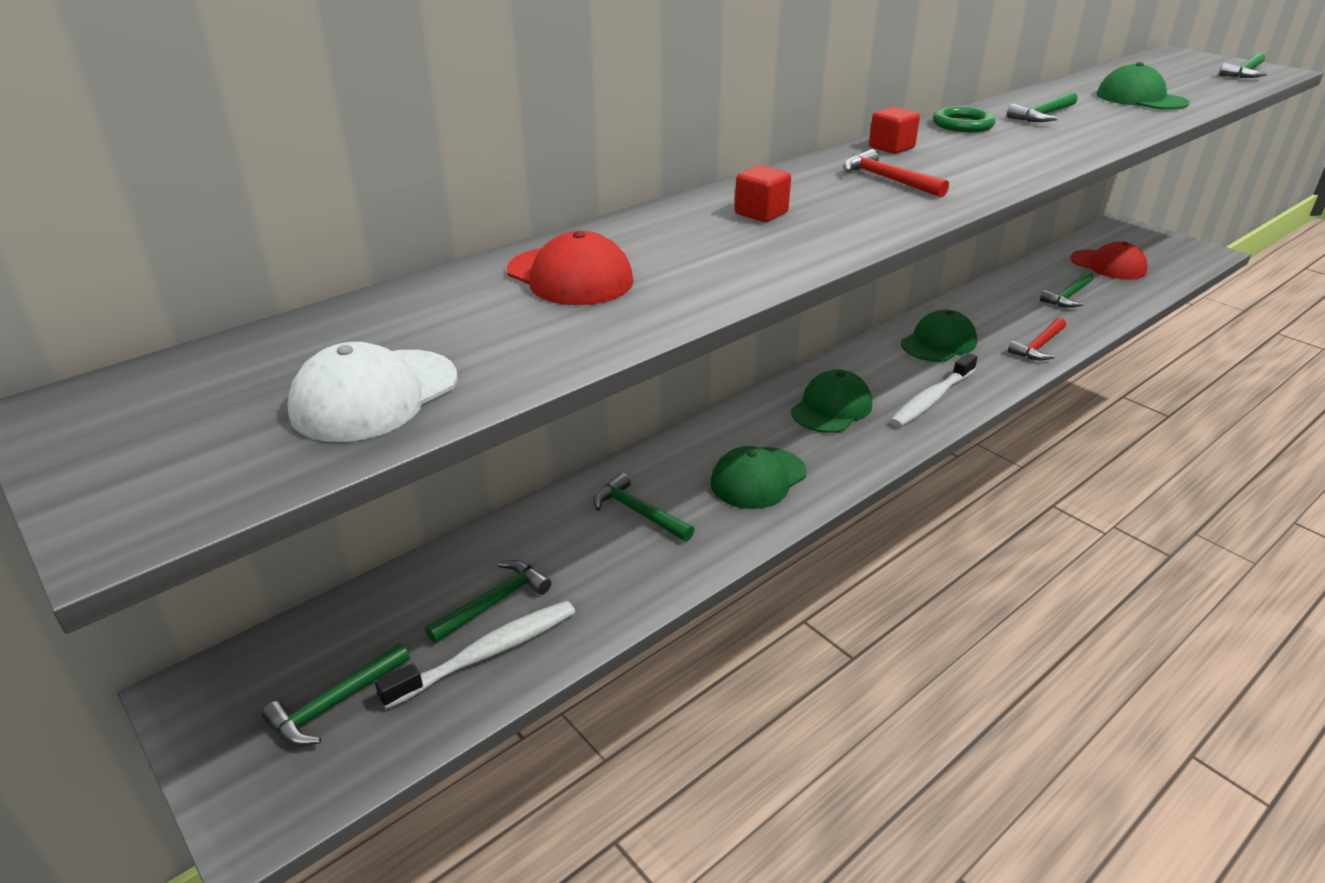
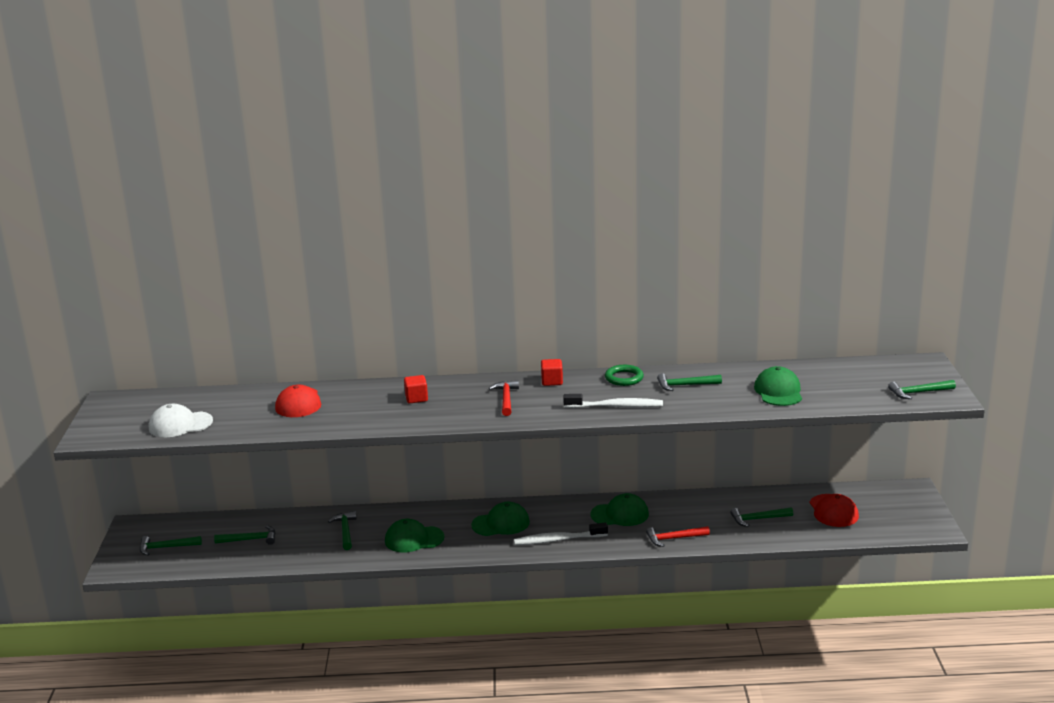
camera: 40 degrees right, 10 degrees down
white toothbrush [375,601,575,709] -> white toothbrush moved to [563,394,663,408]

